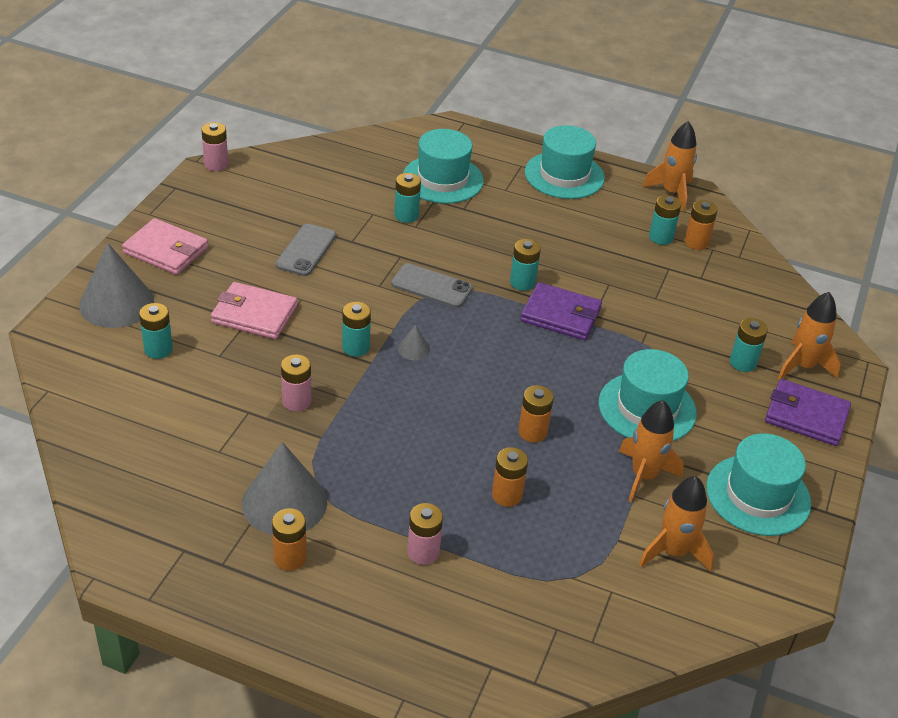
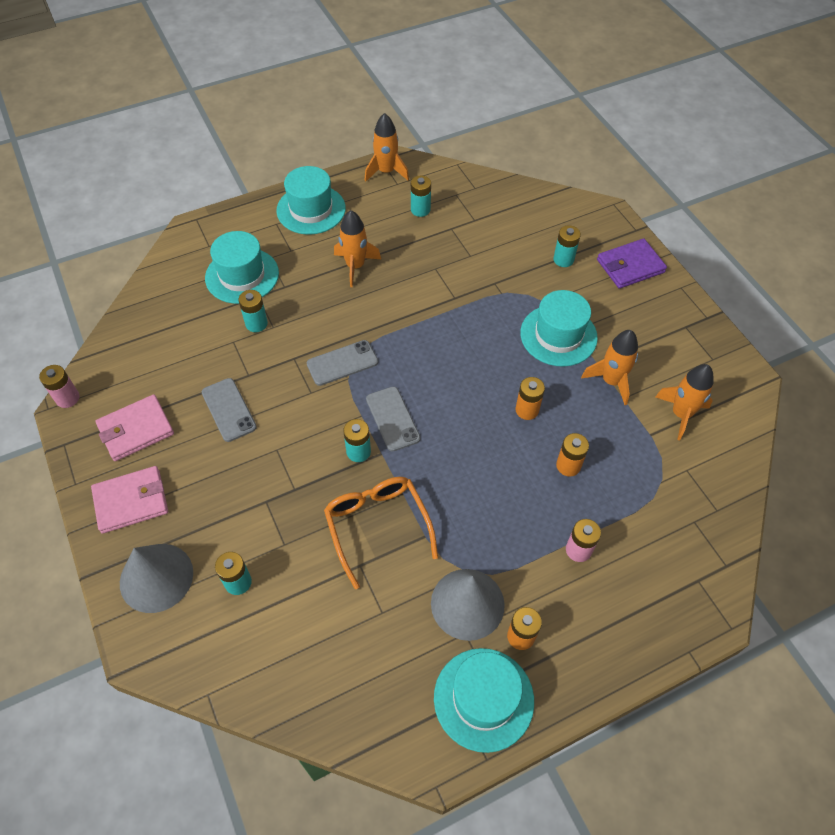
camera: 45 degrees left, 15 degrees up
pink wallet [211,282,297,339] -> pink wallet moved to [96,394,174,461]
pink battery [281,354,311,412] -> orange glasses [324,477,438,589]
grey cone [398,324,430,360] -> grey phone [366,387,420,452]
turquoise battery [510,239,541,291] -> none
purple wallet [520,282,602,340] -> none
orange battery [684,200,718,250] -> none
turquoise hat [706,433,811,536] -> turquoise hat moved to [434,648,534,753]
orange rocket [778,292,841,380] -> orange rocket moved to [334,210,381,287]

